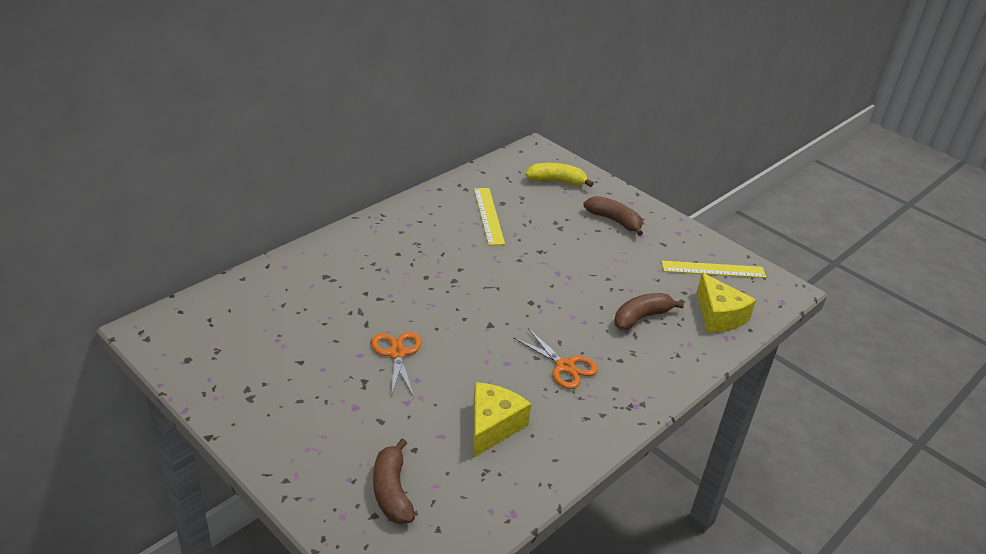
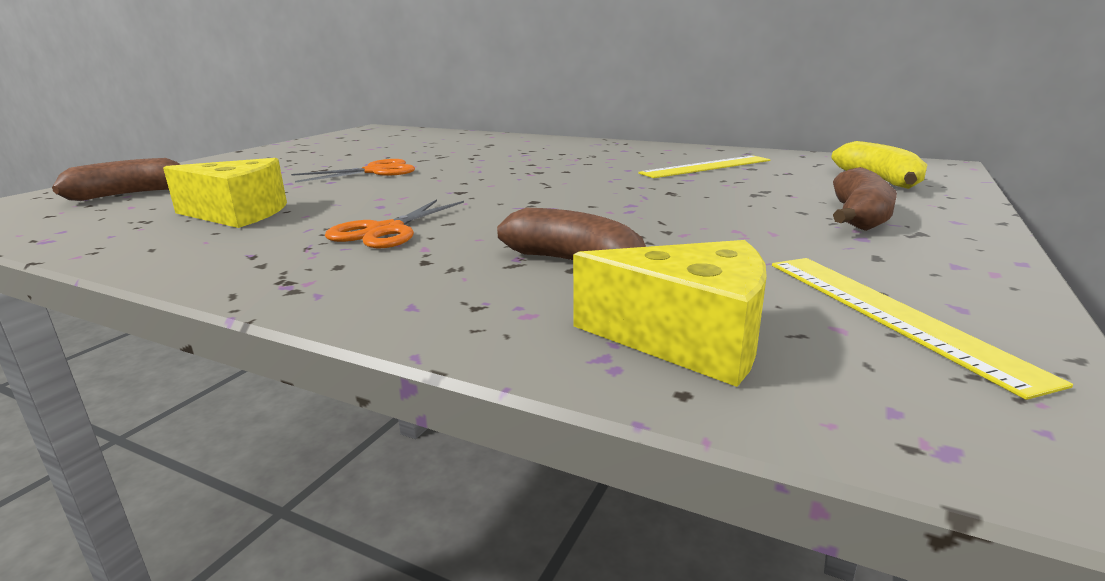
camera: 75 degrees right, 15 degrees down
yellow cheese [697,273,756,332] -> yellow cheese turned 120 degrees counterclockwise [573,240,767,387]

